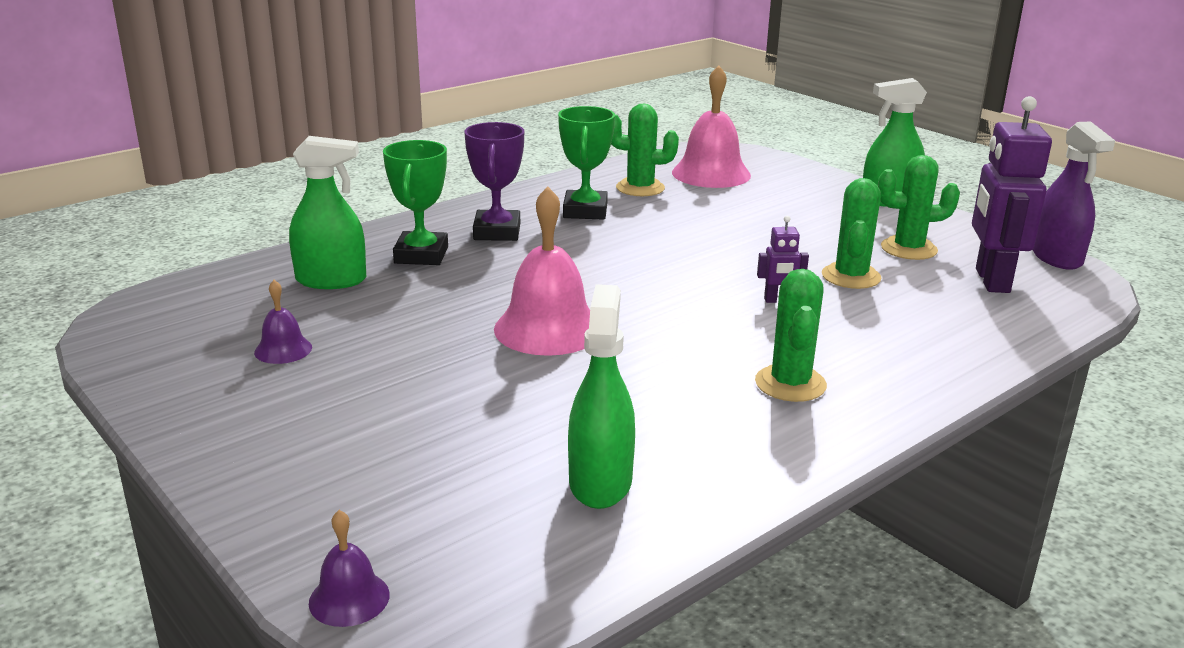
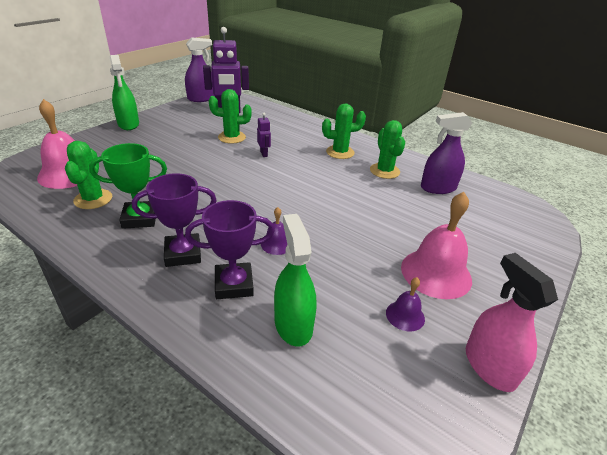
camera: 105 degrees left, 10 degrees up
purple bell [309,510,390,627] -> purple bell moved to [261,207,287,255]
green trophy [383,140,448,265] -> purple trophy [185,200,275,299]
pink bell [494,186,590,356] -> pink bell moved to [401,192,472,299]
green spray bottle [568,284,635,509] -> purple spray bottle [421,112,472,194]
green cactus [878,155,960,260] -> green cactus moved to [370,120,405,179]
none -> pink spray bottle [466,253,558,392]

